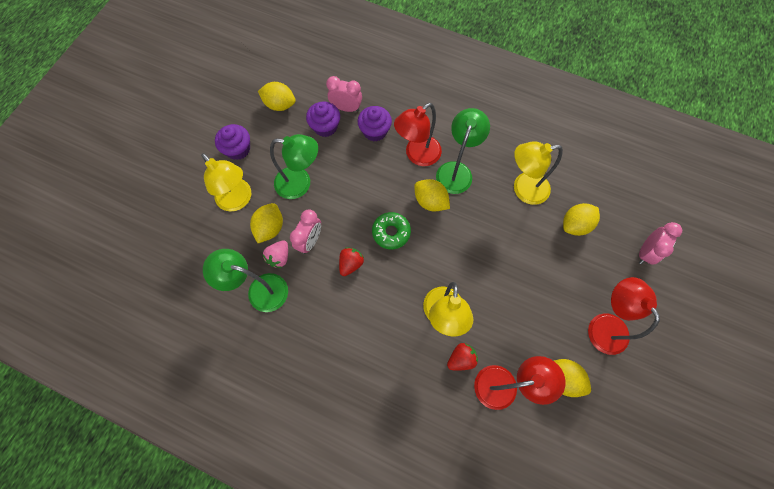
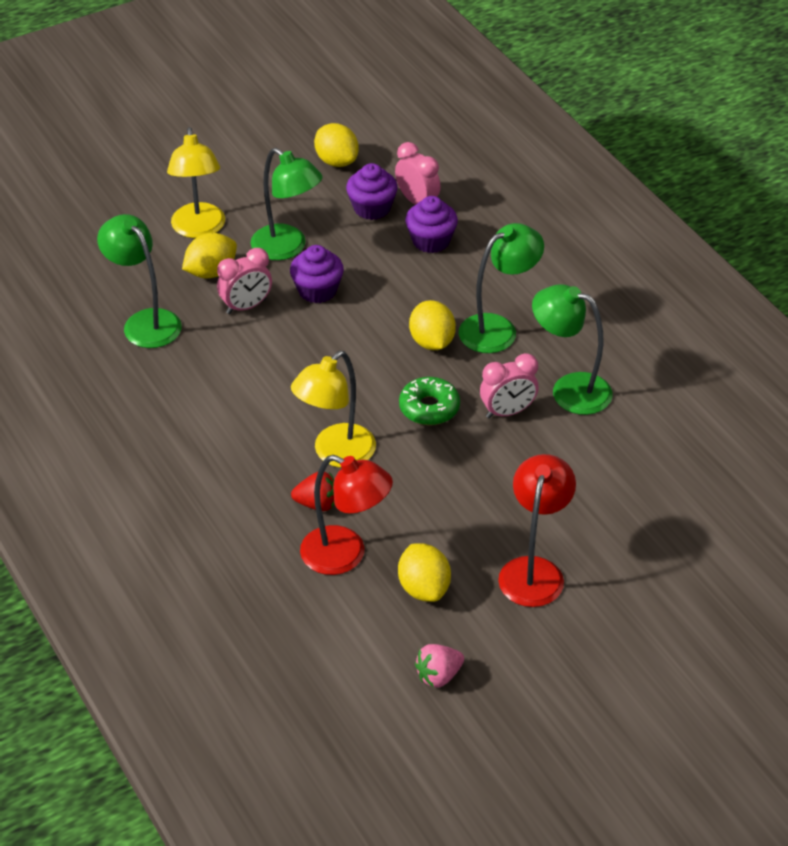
camera: 35 degrees right, 25 degrees down
purple cupcake [215,124,250,160] -> purple cupcake moved to [290,245,344,303]
pink strawberry [263,240,288,268] -> pink strawberry moved to [415,644,464,687]
red strawberry [339,247,364,276] -> none
green donut [372,212,411,249] -> green donut moved to [399,377,460,425]
red lamp [394,103,442,166] -> none
yellow lamp [514,141,563,205] -> green lamp [532,284,613,415]
yellow lemon [563,203,600,236] -> none
pink clock [639,222,682,265] -> pink clock moved to [480,353,539,419]

